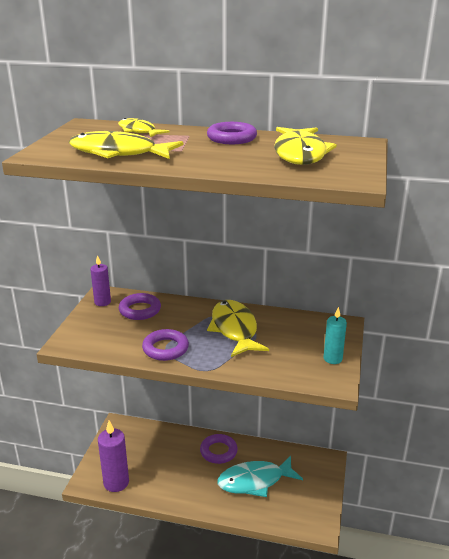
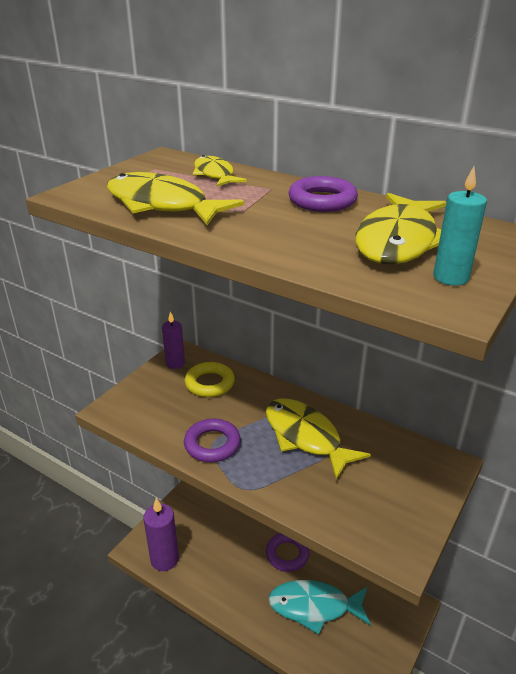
camera: 20 degrees right, 5 degrees up
purple ring [119,293,161,320] -> yellow ring [185,362,235,397]
yellow fish [207,300,269,357] -> yellow fish turned 45 degrees counterclockwise [266,398,371,480]
turquoise candle [324,307,347,364] -> turquoise candle moved to [433,167,487,286]

